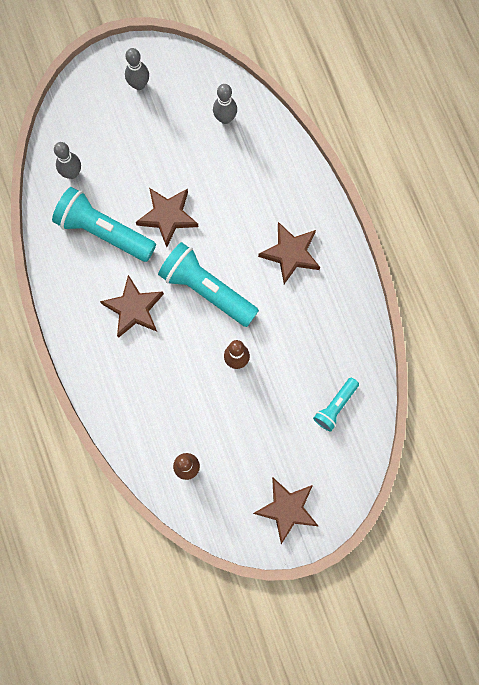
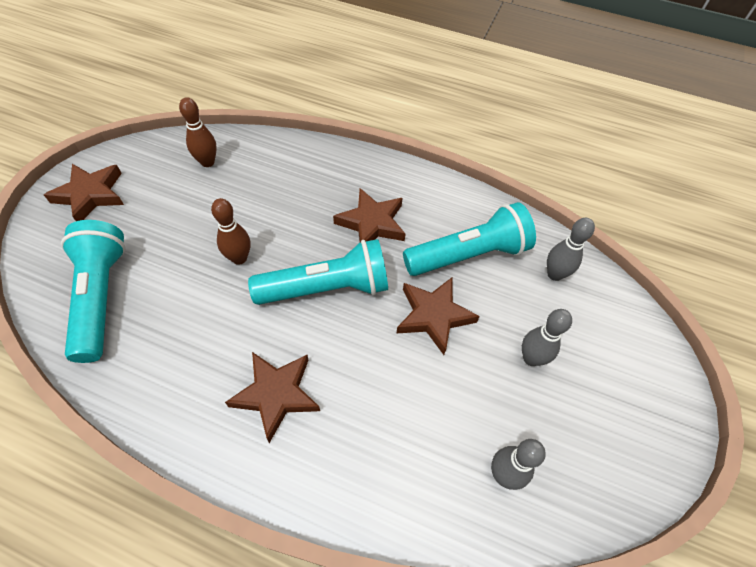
camera: 130 degrees right, 20 degrees down
grey bowling pin [125,48,149,90] -> grey bowling pin moved to [522,309,572,366]
turquoise flashlight [313,378,359,432] -> turquoise flashlight [61,220,126,363], size x1.86

